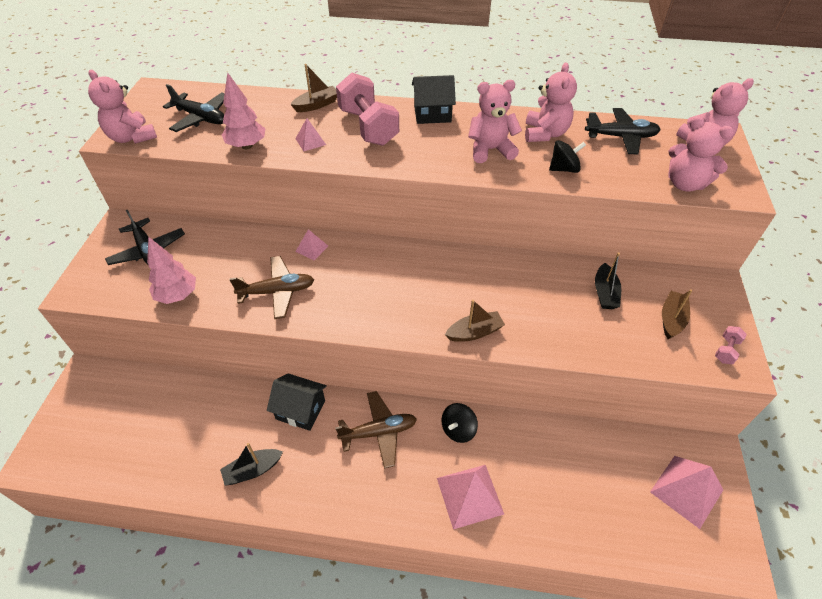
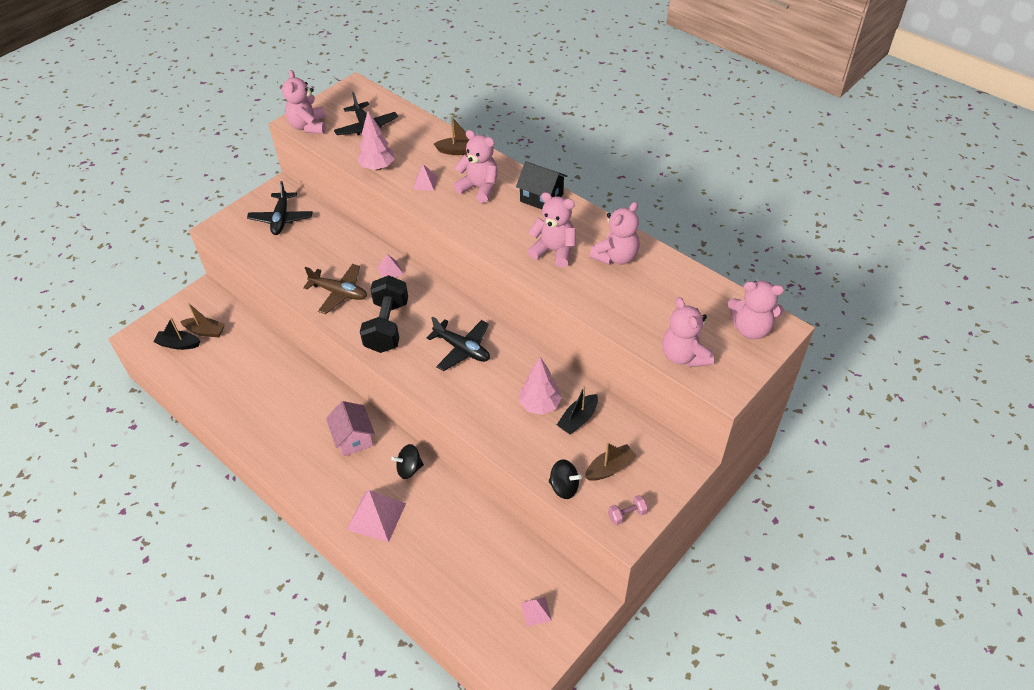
camera: 35 degrees right, 0 degrees up
pink tree [147,237,196,304] -> pink tree moved to [519,357,562,415]
black boat [220,443,283,486] -> black boat moved to [153,318,200,350]
black house [267,373,327,431] -> none
brown plane [335,391,417,469] -> pink house [326,401,375,457]
pink dumbbell [336,73,399,146] -> pink teddy bear [454,130,498,203]
brown boat [445,300,505,342] -> brown boat moved to [180,303,225,337]
black spinning top [549,140,586,173] -> black spinning top moved to [549,459,582,499]
black plane [585,108,661,154] -> black plane moved to [426,316,490,371]
pink pyramid [650,456,723,529] -> pink pyramid [521,597,552,627], size x0.53
none -> black dumbbell [360,275,408,353]

